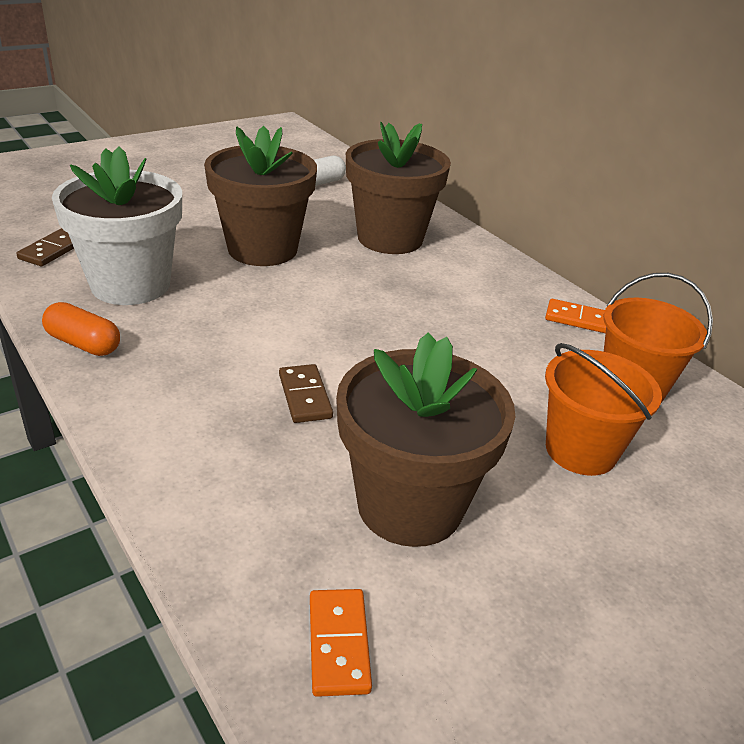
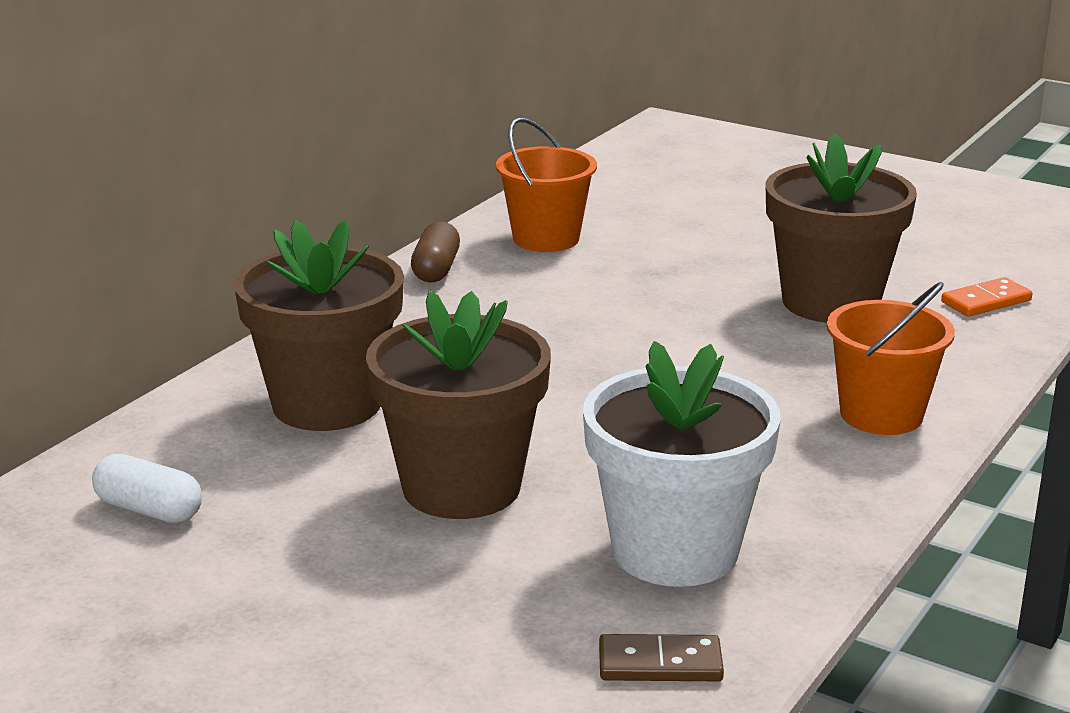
camera: 110 degrees left, 10 degrees down
orange capsule [42,302,120,356] -> none
brown domino [279,364,333,423] -> none
orange domino [545,299,606,333] -> brown capsule [411,221,460,283]
orange bucket [545,343,662,476] -> orange bucket moved to [827,282,955,435]

